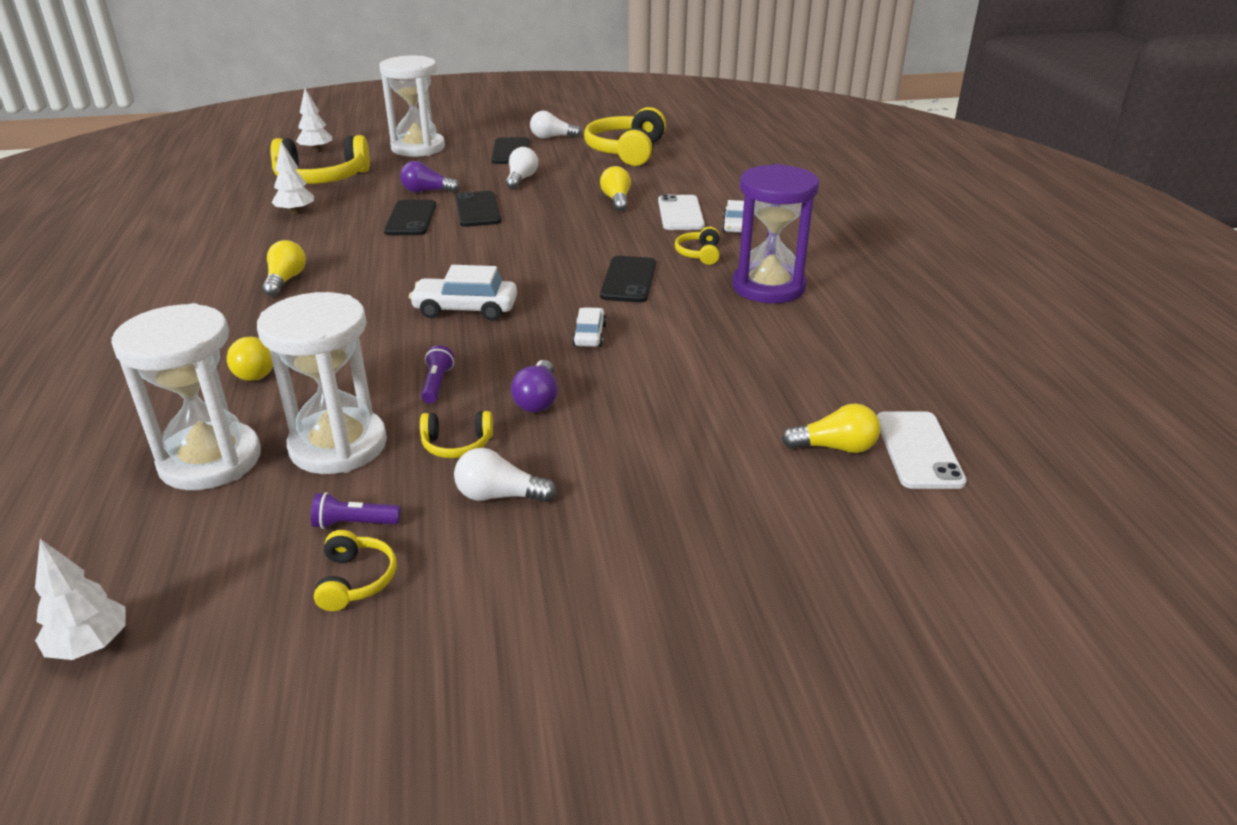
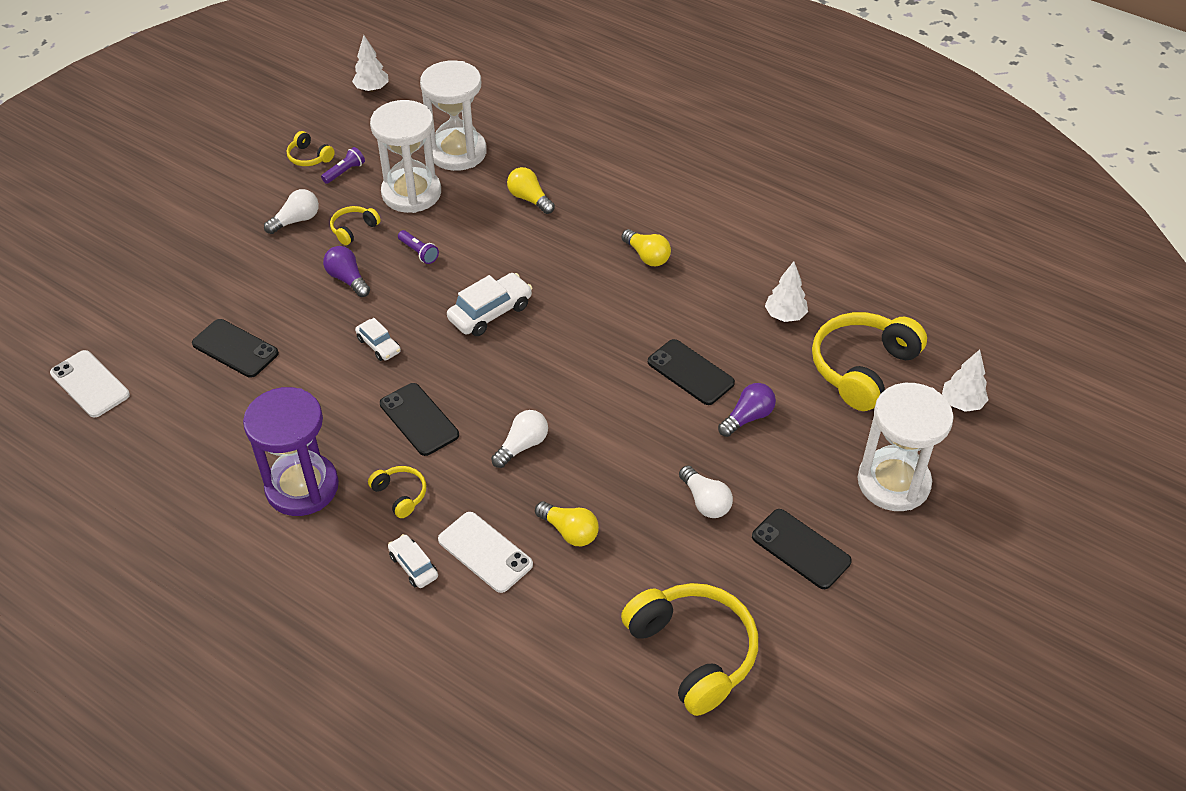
camera: 135 degrees right, 15 degrees up
black phone [455,191,501,227] -> black phone moved to [192,319,279,378]
white light bulb [530,111,582,139] -> white light bulb moved to [491,410,548,468]
yellow light bulb [781,404,880,453] -> none

